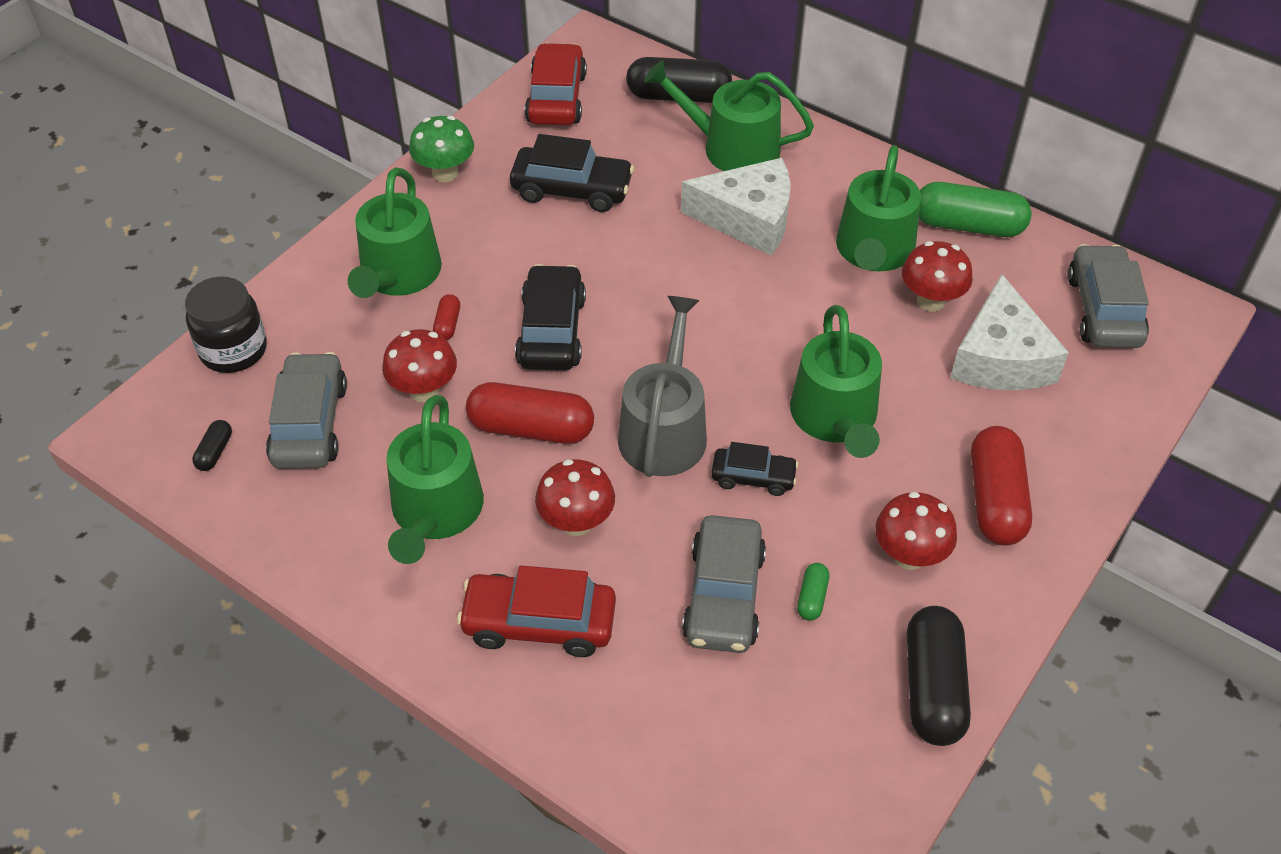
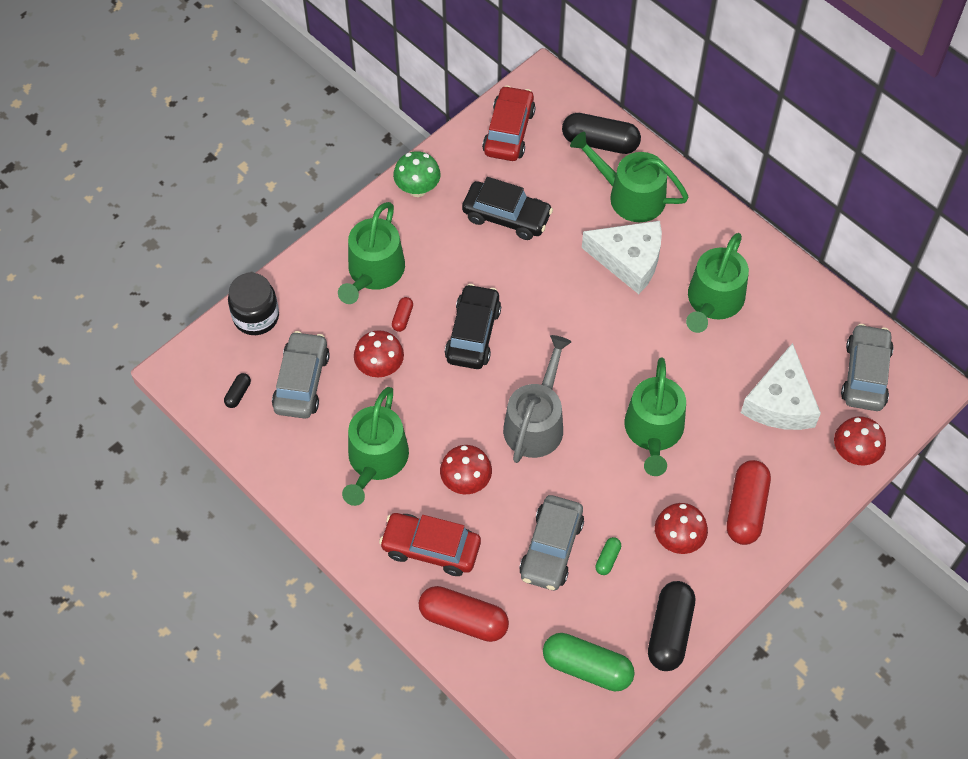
camera: 10 degrees right, 10 degrees up
red capsule [466,382,594,444] -> red capsule moved to [419,586,509,642]
black car [711,442,798,496] -> none
red mushroom [902,241,973,312] -> red mushroom moved to [834,416,886,465]
green capsule [919,182,1032,237] -> green capsule moved to [543,633,635,692]

